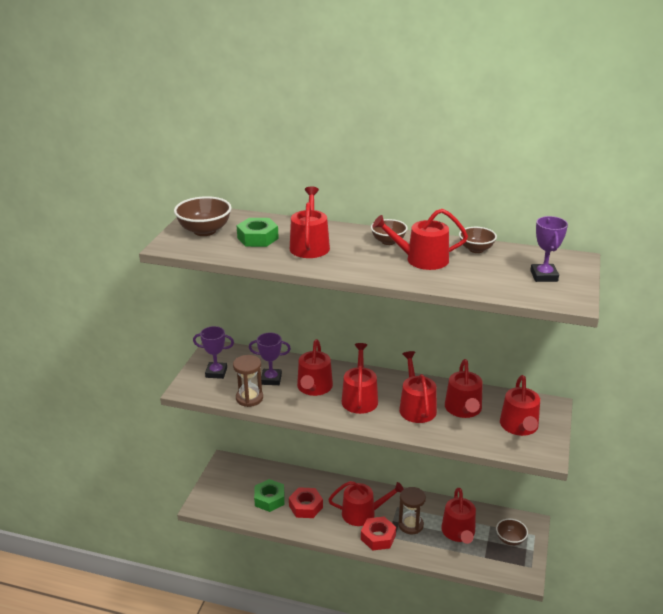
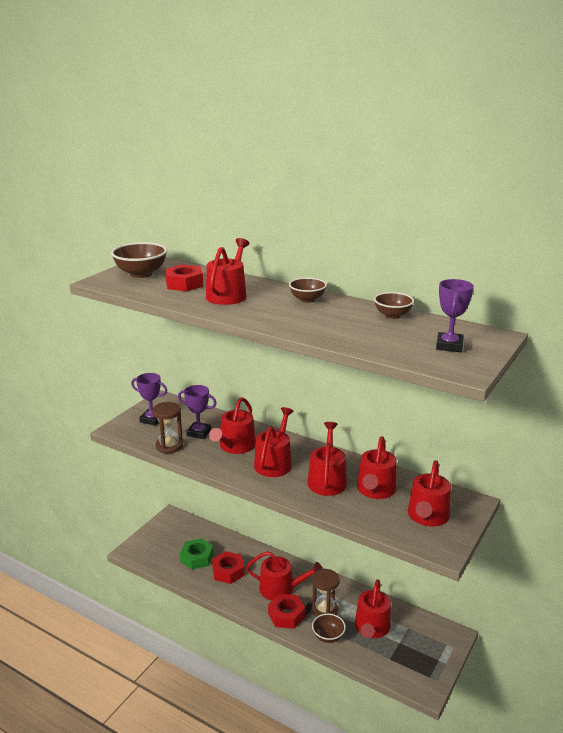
camera: 15 degrees right, 5 degrees down
green nut [236,218,279,247] -> red nut [165,265,203,291]
red watering can [372,209,468,270] -> none
brown bowl [496,519,528,546] -> brown bowl moved to [312,613,346,643]

